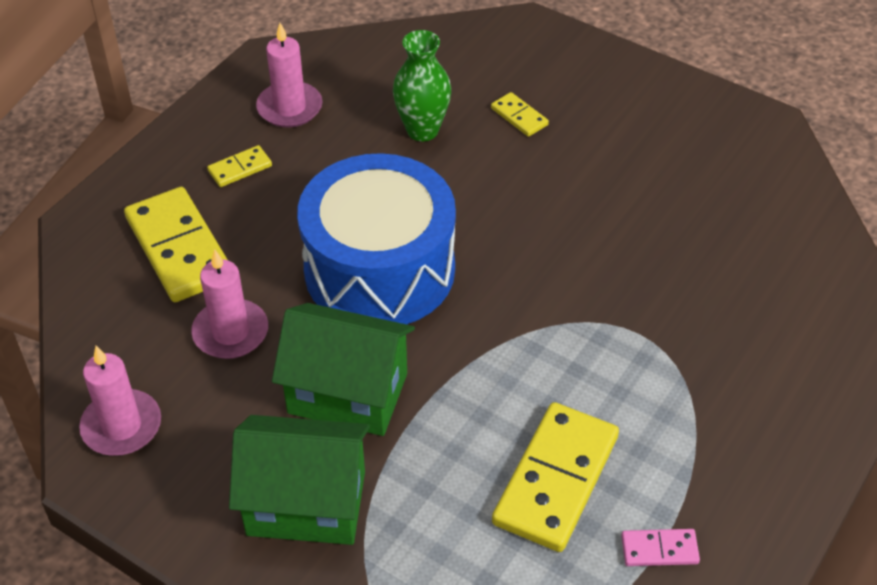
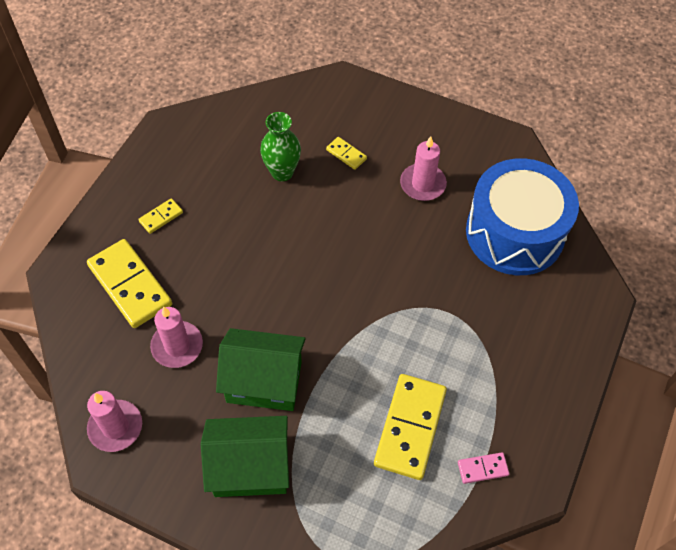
camera: 10 degrees left, 10 degrees up
pink candle [256,23,322,128] -> pink candle moved to [400,136,447,201]
blue drum [297,153,456,324] -> blue drum moved to [466,158,579,275]

